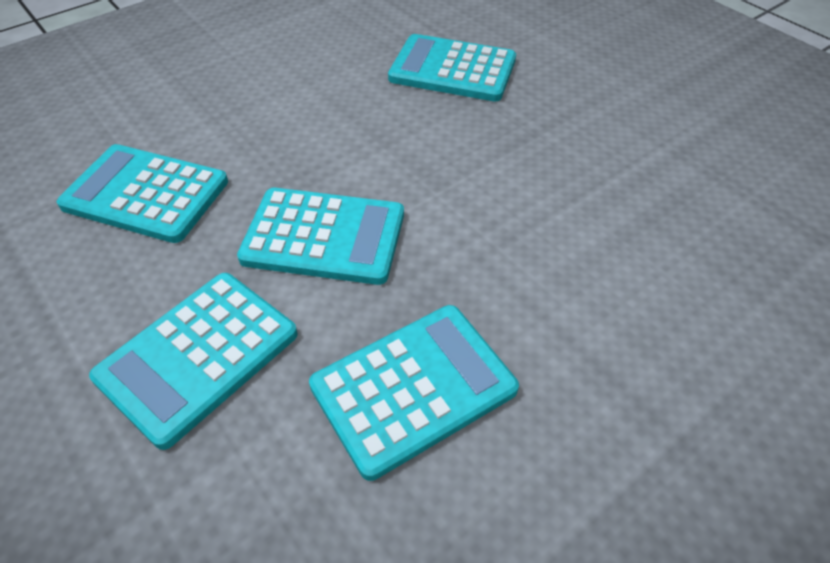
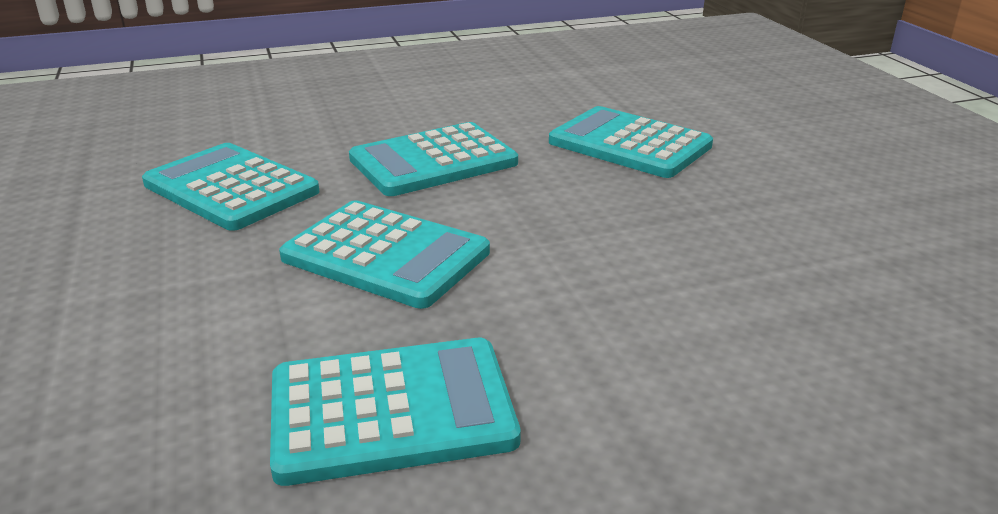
camera: 20 degrees right, 20 degrees down
turquoise calculator [89,273,298,450] -> turquoise calculator moved to [349,122,518,196]

